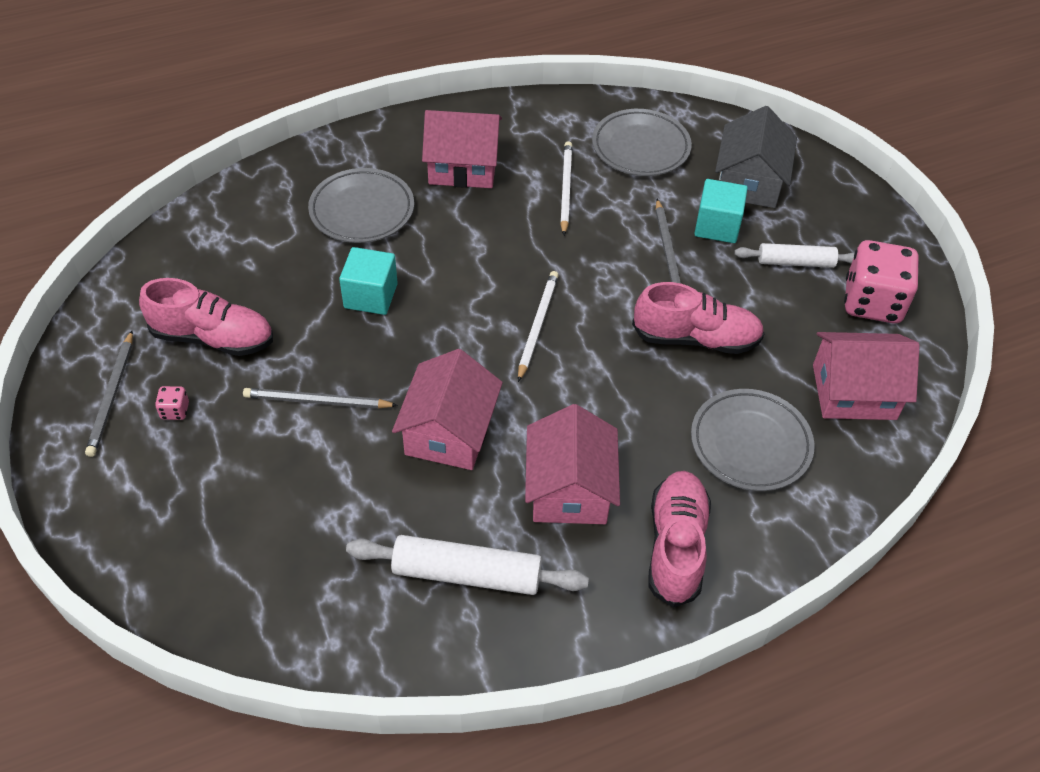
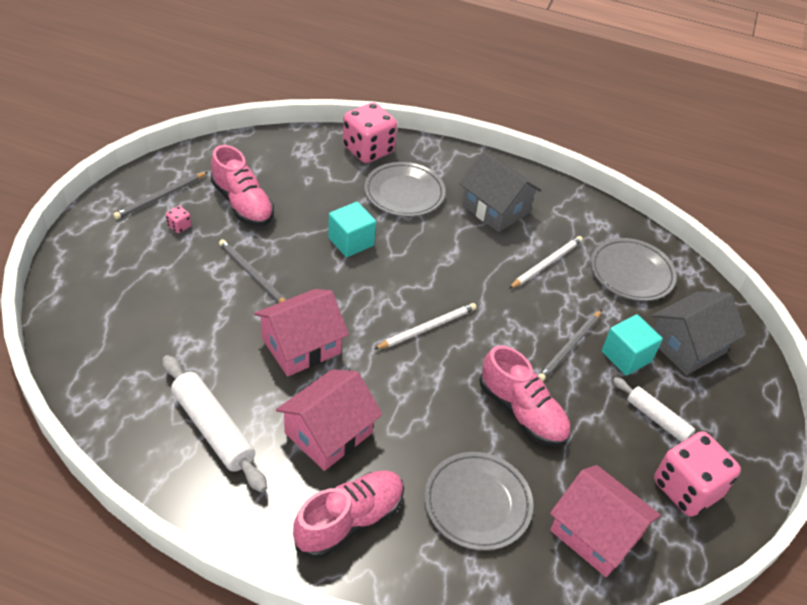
camera: 40 degrees right, 5 degrees down
pink house [422,110,502,188] -> grey house [459,151,541,232]
none -> pink dice [343,103,397,163]

